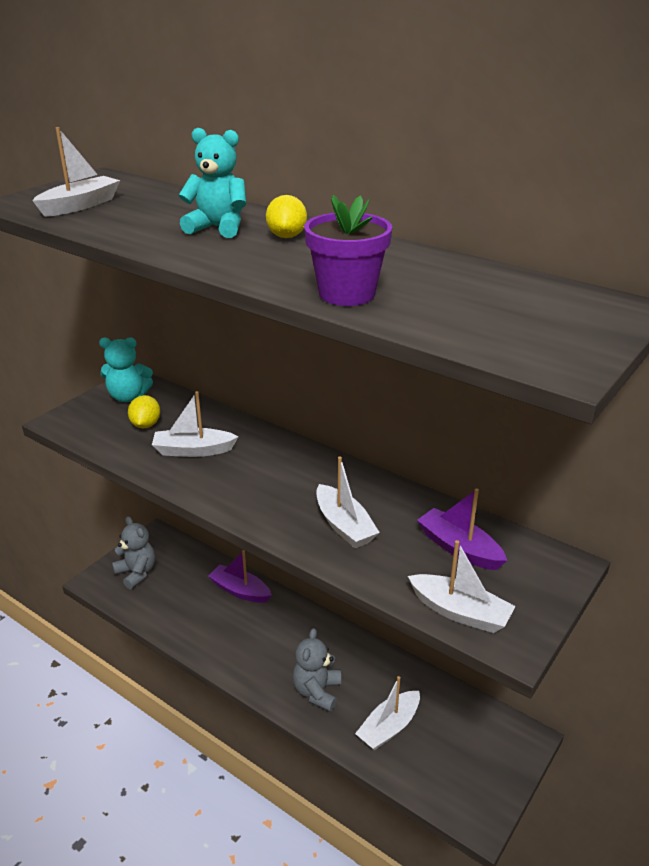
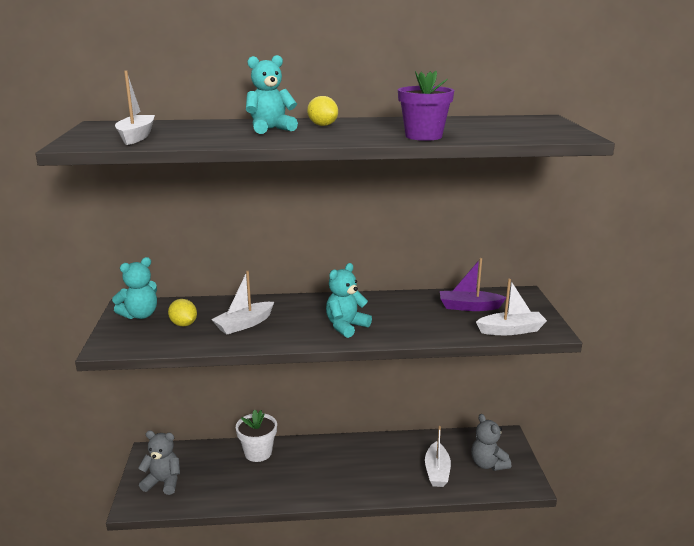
camera: 40 degrees left, 10 degrees down
purple boat [208,550,272,603] -> white flower pot [236,410,277,462]
grey teddy bear [293,628,341,712] -> grey teddy bear moved to [471,414,511,471]
white boat [316,457,380,548] -> none
none -> turquoise teddy bear [326,263,372,338]

